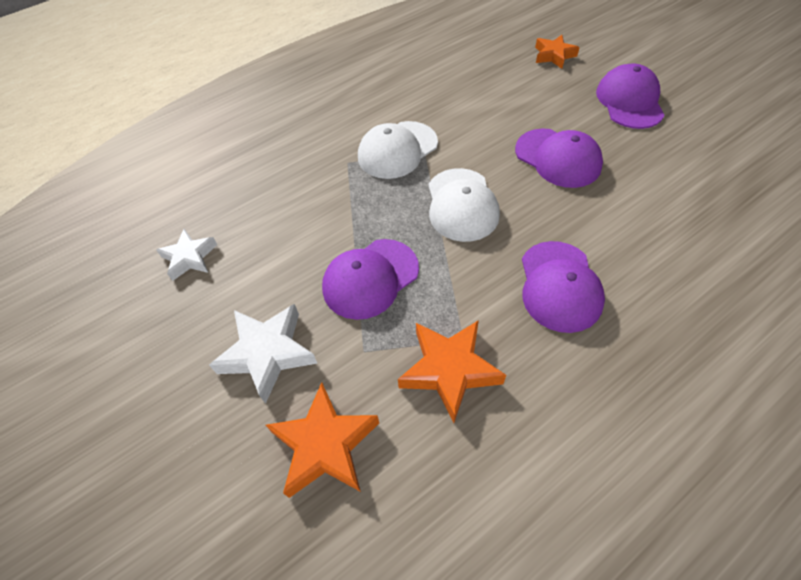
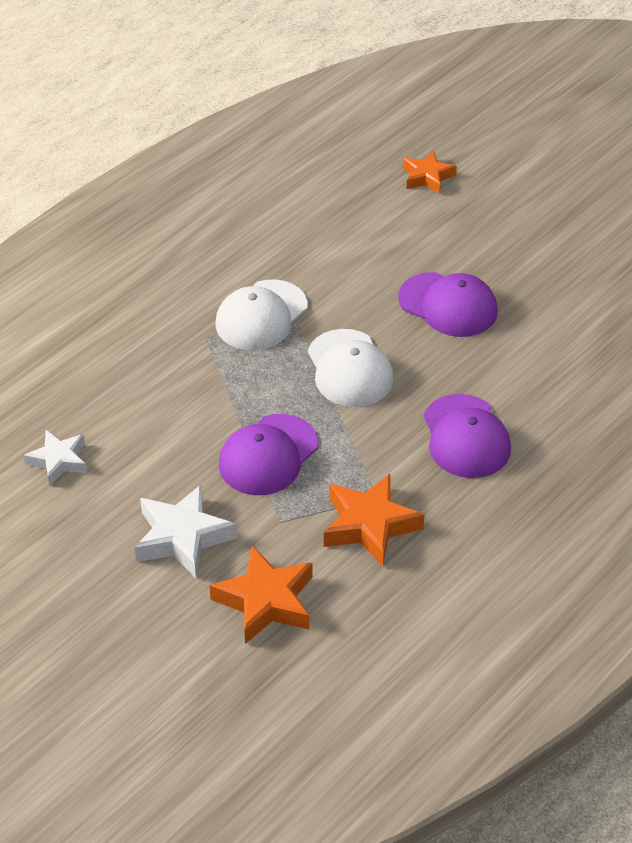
camera: 15 degrees left, 10 degrees down
purple cap [596,63,665,129] -> none

